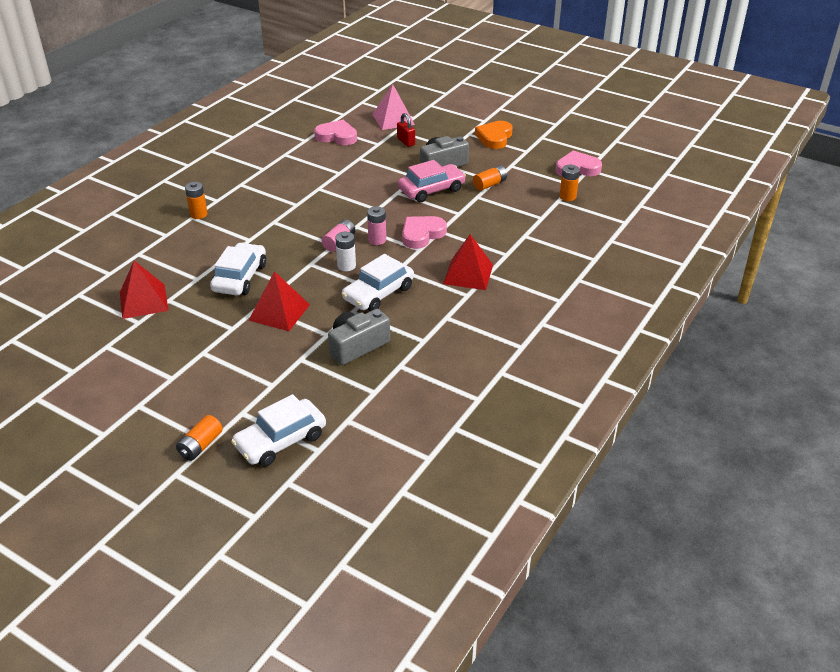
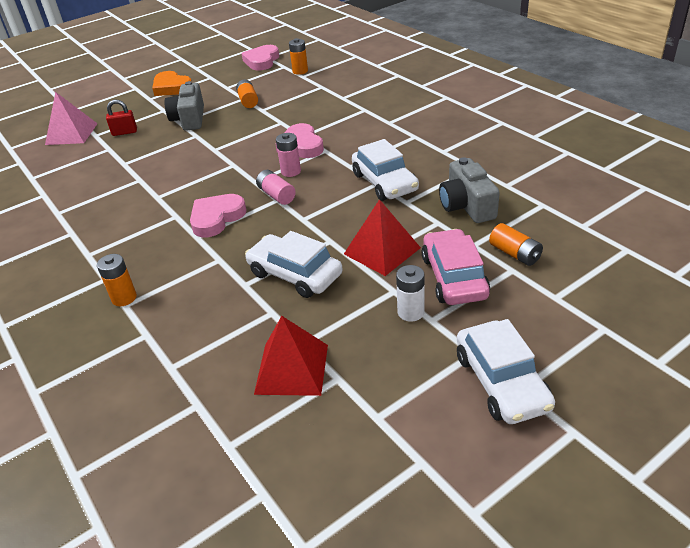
camera: 65 degrees left, 0 degrees up
orange battery [176,415,223,461] -> orange battery moved to [489,223,543,266]
white car [231,394,326,467] -> white car moved to [457,319,555,424]
pink heart [314,120,357,145] -> pink heart moved to [190,194,247,237]
white battery [335,232,356,271] -> white battery moved to [396,265,425,322]
pink car [398,160,466,202] -> pink car moved to [422,229,490,305]
red pyramid [443,234,493,290] -> none

